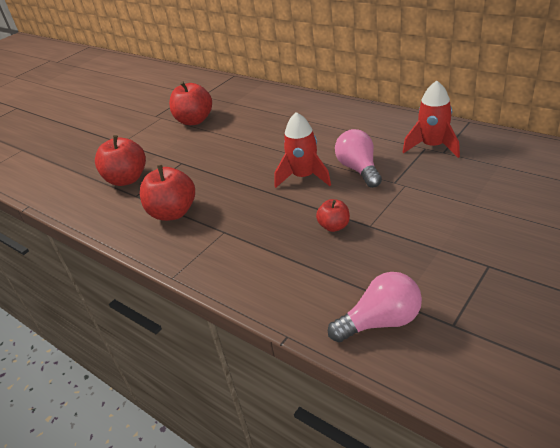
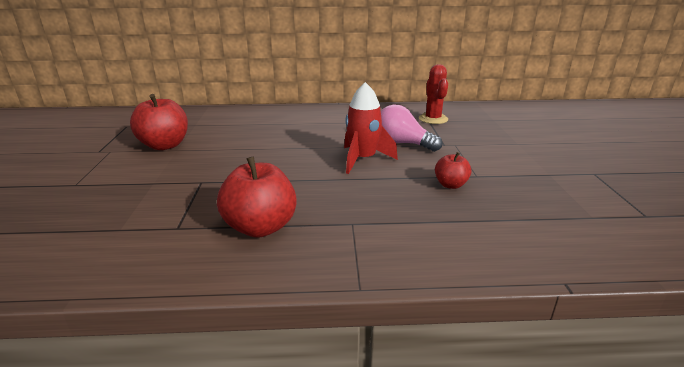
camera: 45 degrees left, 10 degrees down
red apple [95,135,146,186] -> none
pink light bulb [328,272,422,342] -> none
red rocket [403,81,460,158] -> red cactus [419,64,448,124]

